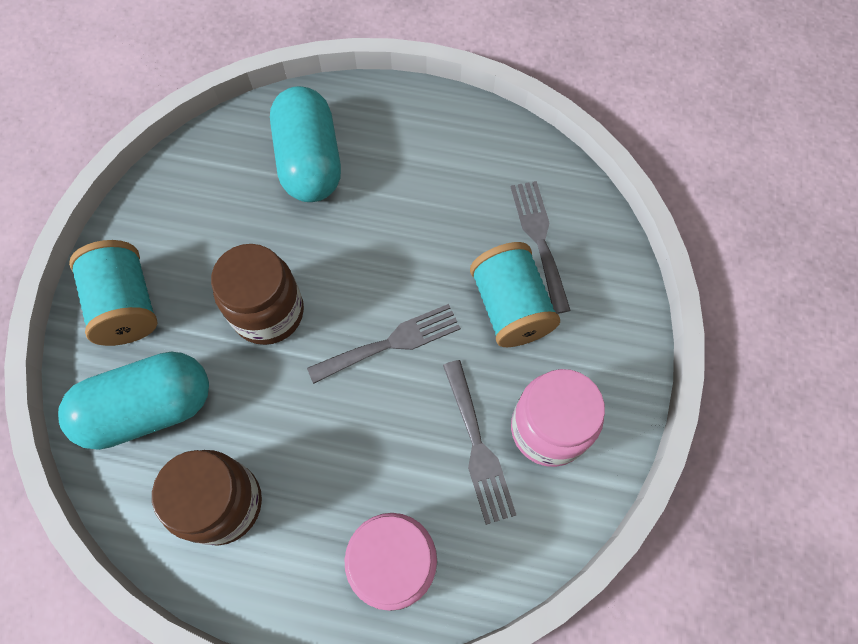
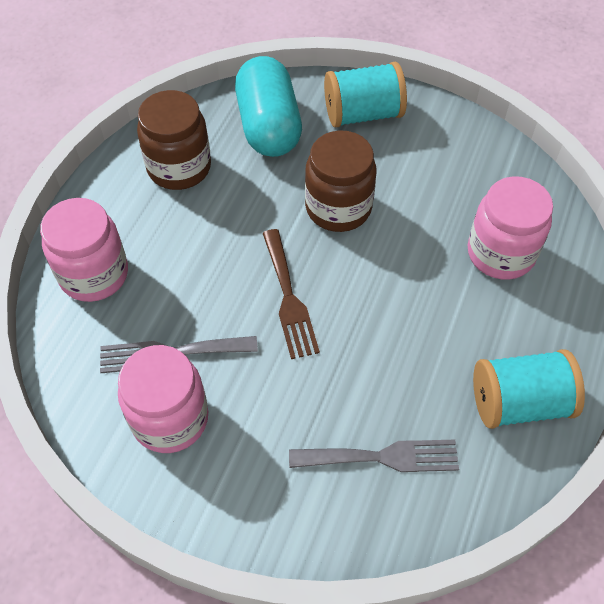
camera: 100 degrees right, 10 degrees down
turquoise capsule [270,86,341,202] -> pink jar [468,176,553,280]
grey fork [307,304,461,384] -> brown fork [263,229,320,359]
turquoise spool [470,242,560,347] -> turquoise spool moved to [473,349,585,429]

